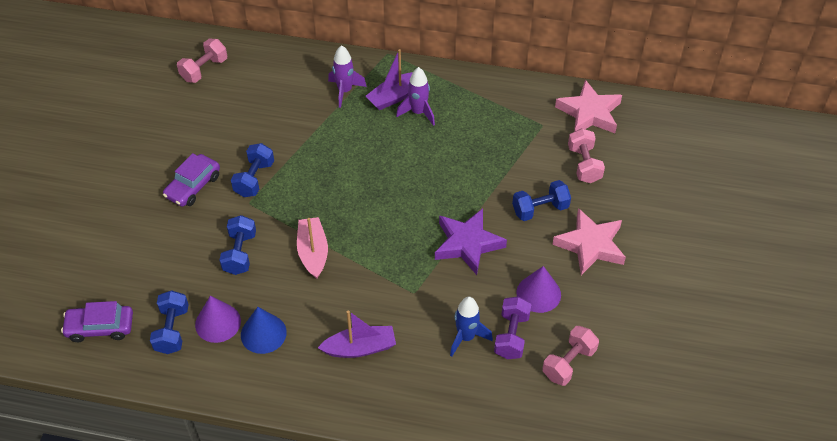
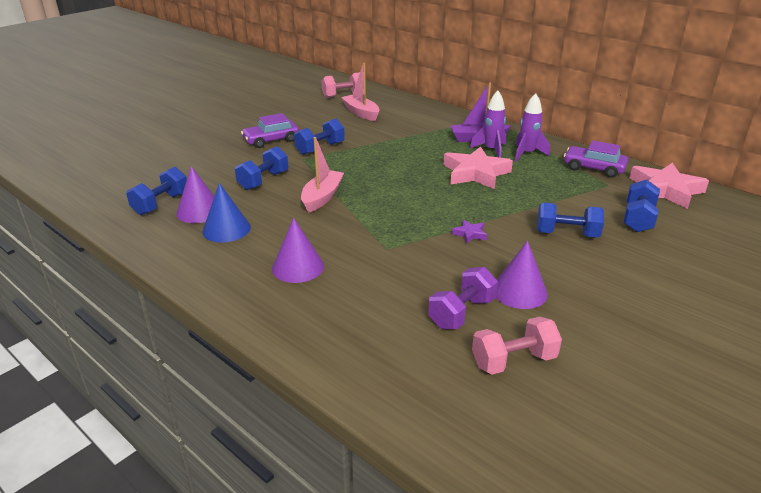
camera: 30 degrees right, 20 degrees down
purple car [61,301,133,342] -> purple car moved to [564,141,628,178]
purple boat [318,310,396,358] -> purple cone [272,218,324,283]
purple rocket [328,45,367,108] -> purple rocket moved to [515,93,550,162]
purple star [435,209,507,275] -> purple star [452,220,487,244], size x0.43
blue rocket [450,297,493,357] -> none
pink star [552,208,626,275] -> pink star moved to [443,146,513,189]
pink dumbbell [568,128,605,183] -> blue dumbbell [623,180,660,232]
none -> pink boat [341,63,380,121]

